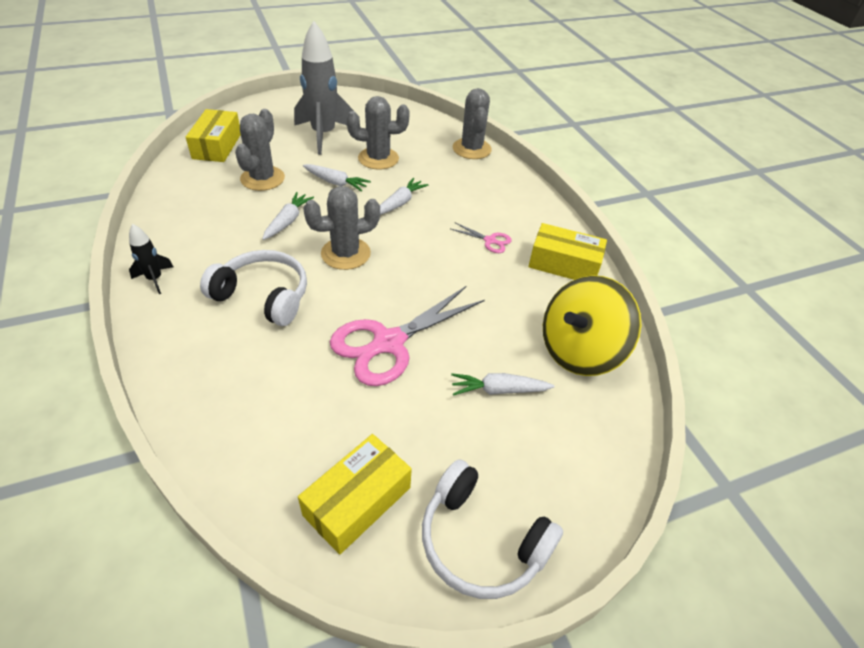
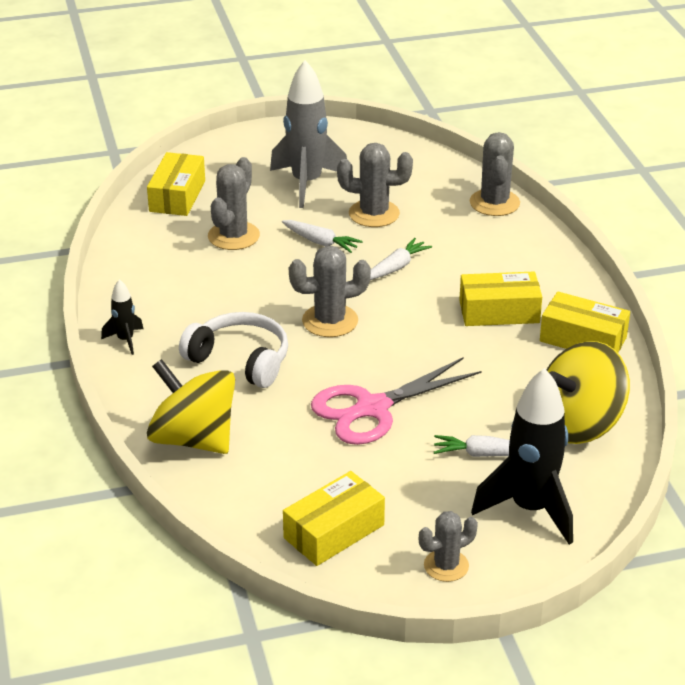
camera: 10 degrees right, 10 degrees down
white carrot [262,192,314,240] -> none
white headphones [422,459,563,599] -> grey cactus [419,511,478,582]
pink scissors [451,223,512,253] -> yellow box [459,272,542,326]
none -> yellow spinning top [147,359,235,454]
none -> black rocket [471,368,573,545]

